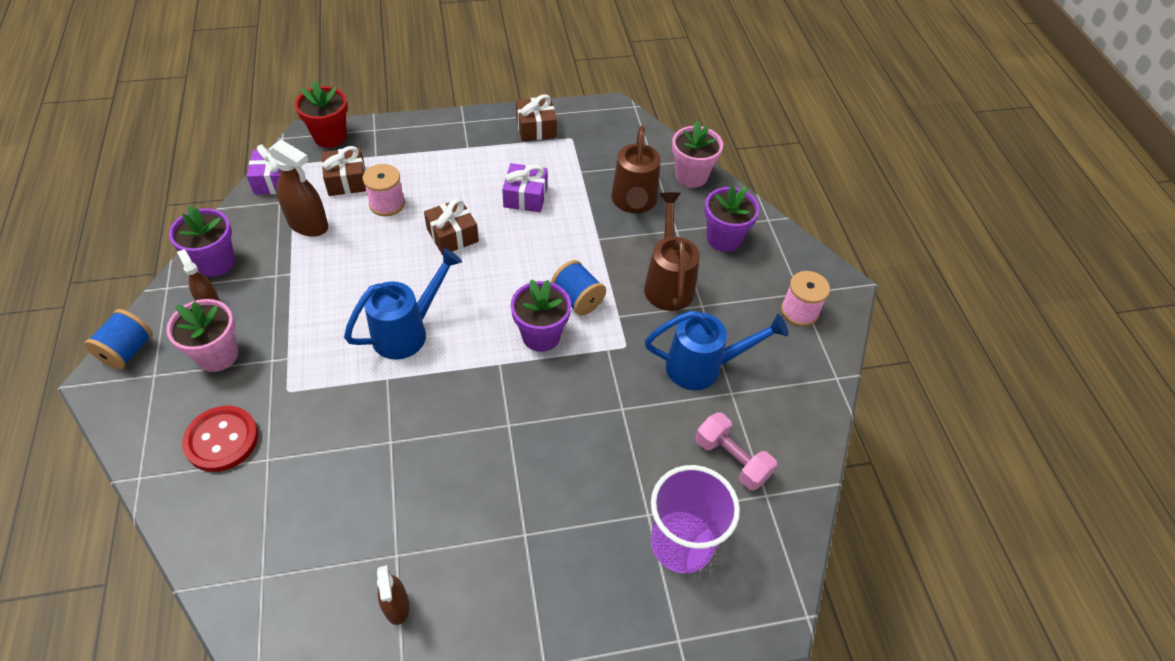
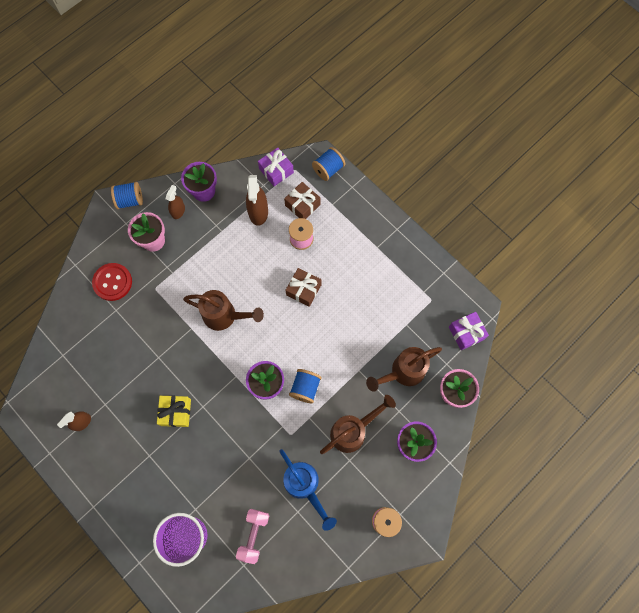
camera: 60 degrees right, 20 degrees up
red flower pot [295,81,348,148] -> blue spool [312,147,345,181]
blue watering can [344,248,462,360] -> brown watering can [183,290,264,331]
purple gift [502,163,548,212] -> purple gift moved to [449,312,489,350]
brown gift [516,95,557,141] -> none
none -> yellow gift [157,396,191,427]

